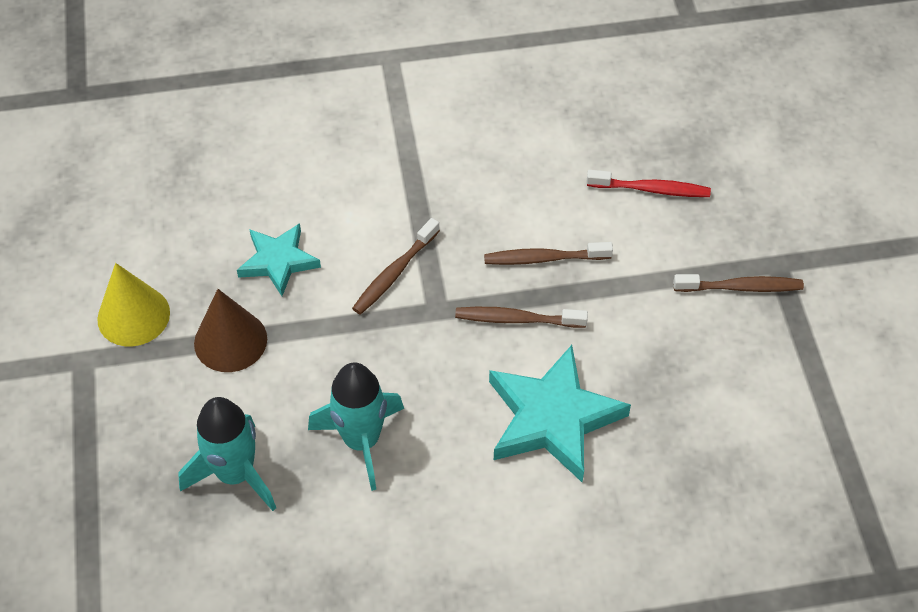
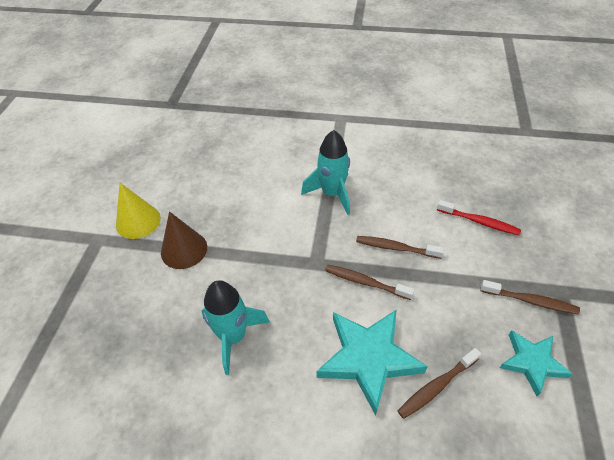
camera: 20 degrees right, 5 degrees down
turquoise rocket [178,397,276,511] -> turquoise rocket moved to [301,130,350,215]
turquoise star [237,223,321,296] -> turquoise star moved to [499,330,573,396]
brown toothbrush [352,218,440,315] -> brown toothbrush moved to [398,348,481,419]

